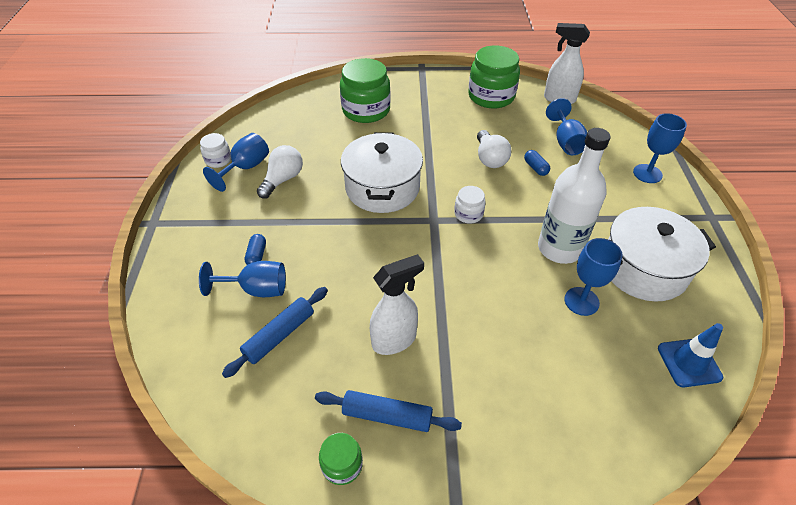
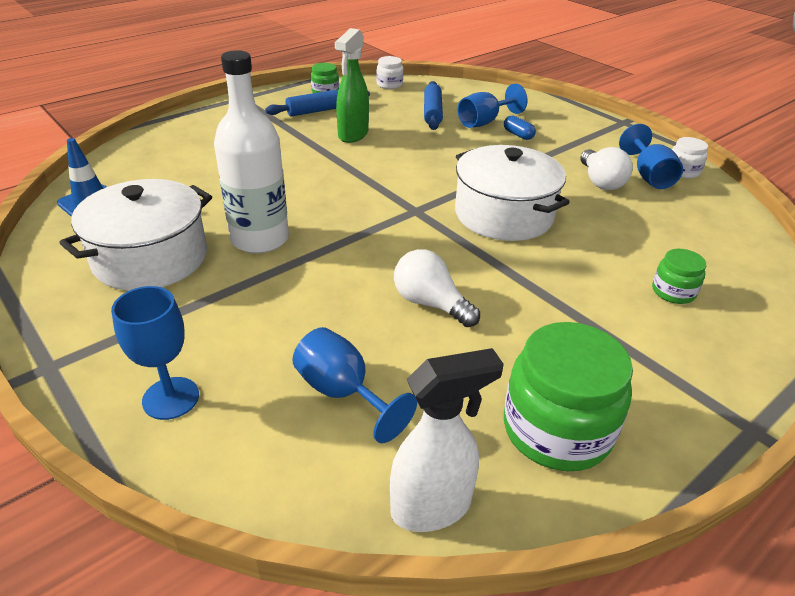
camera: 140 degrees right, 10 degrees down
green jar [340,58,391,123] -> green jar [652,249,706,304], size x0.50
white spray bottle [370,254,424,355] -> green spray bottle [335,28,369,143]
white jar [454,186,486,224] -> white jar moved to [376,56,403,89]
blue capsule [524,150,550,176] -> none
blue goblet [564,238,623,316] -> none

